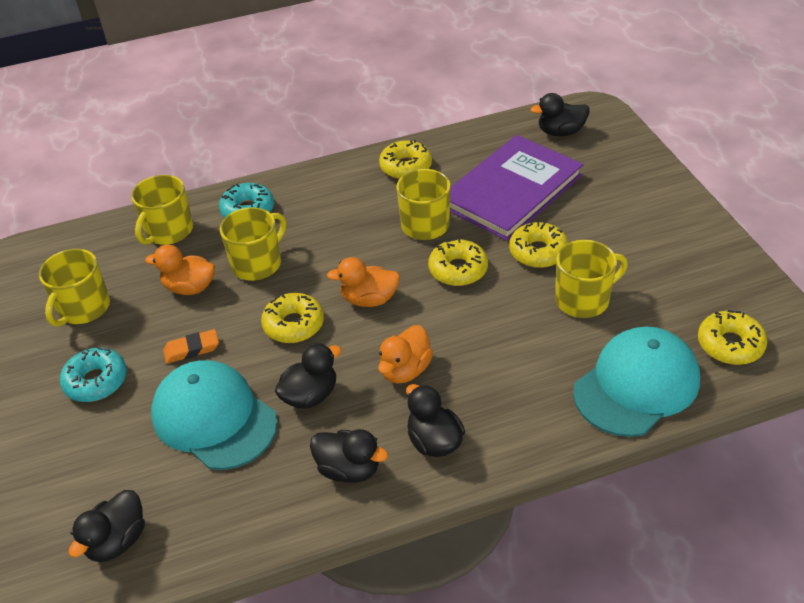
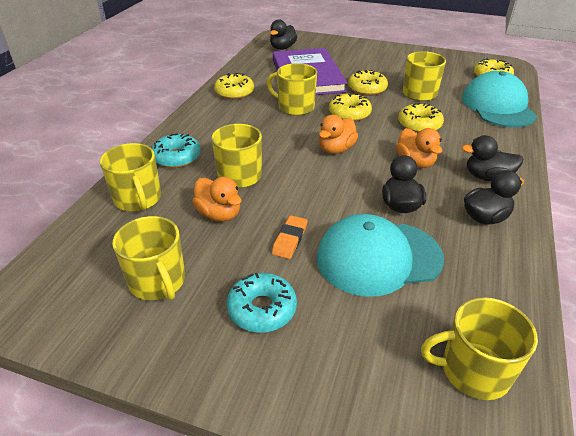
camera: 55 degrees left, 5 degrees down
black duck [69,490,145,562] -> yellow mug [421,297,538,400]
orange duck [145,245,215,295] -> orange duck turned 90 degrees counterclockwise [192,177,242,222]
yellow donut [261,293,324,343] -> yellow donut moved to [398,103,444,133]

